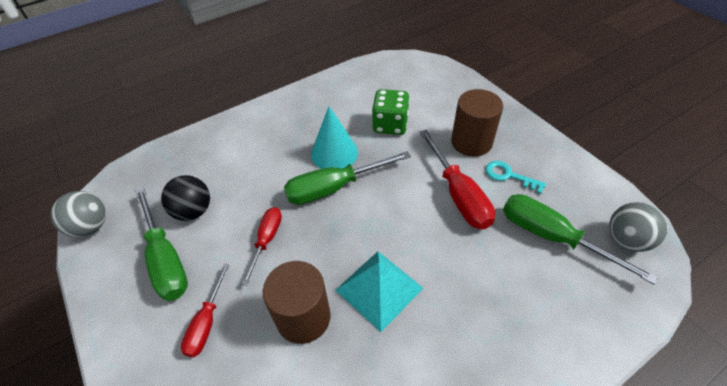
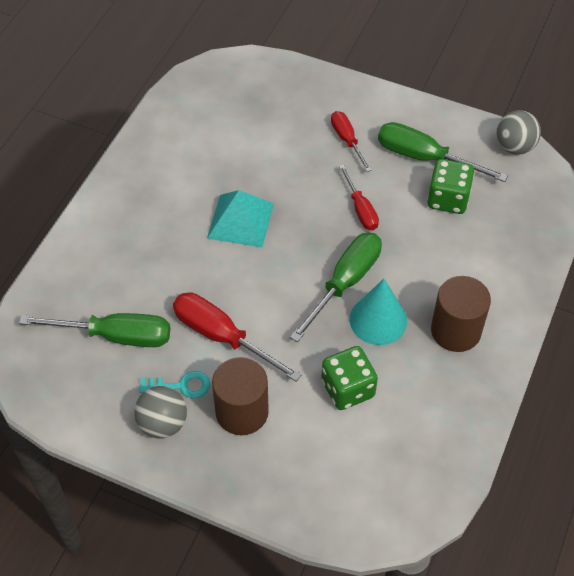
camera: 145 degrees right, 5 degrees up
black ball [161,175,210,221] -> green dice [427,159,475,214]
brown cylinder [263,261,331,344] -> brown cylinder moved to [431,276,491,352]
grey ball [609,202,668,252] -> grey ball moved to [134,386,187,438]

